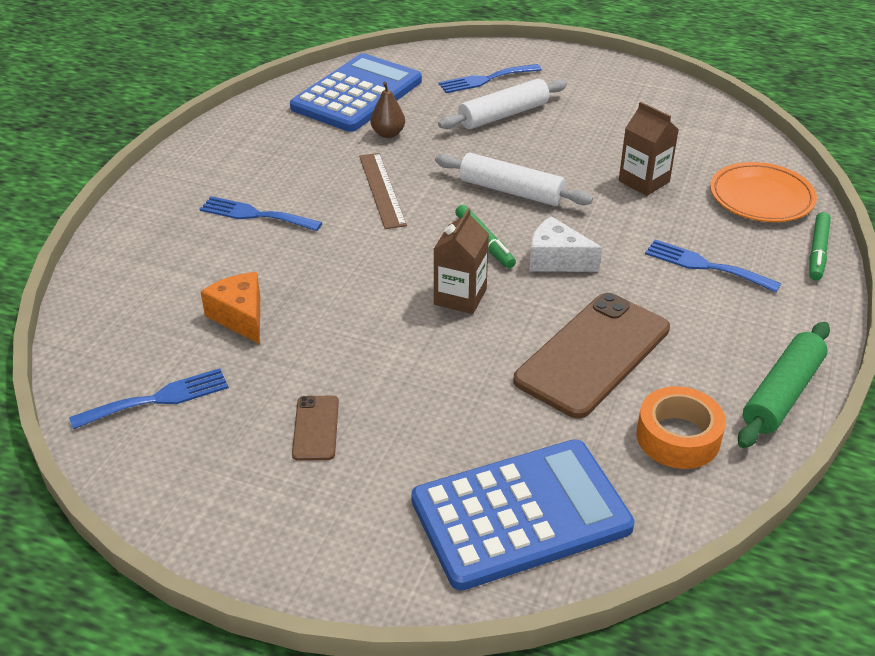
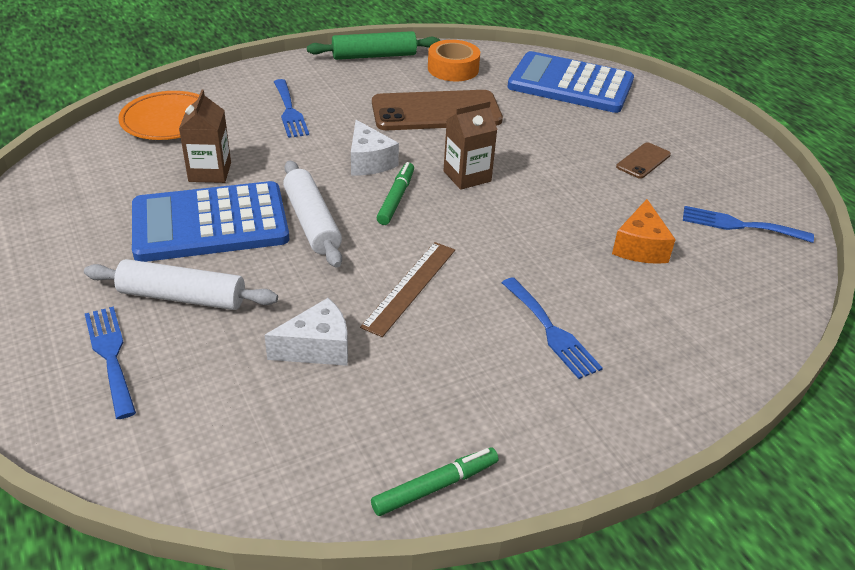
camera: 140 degrees left, 0 degrees up
blue calculator [290,53,422,132] -> blue calculator moved to [132,181,289,262]
brown pear [371,82,405,138] -> white cheese [264,298,348,366]
blue fork [439,64,542,93] -> blue fork turned 135 degrees counterclockwise [85,306,136,419]
green marker [809,212,831,280] -> green marker moved to [371,448,499,516]

